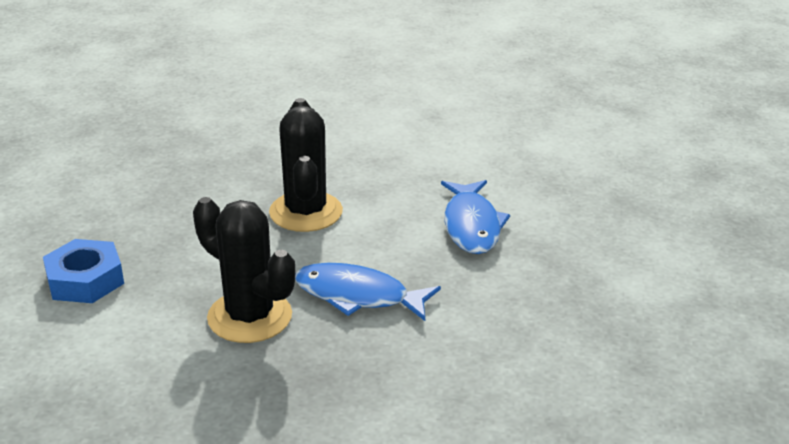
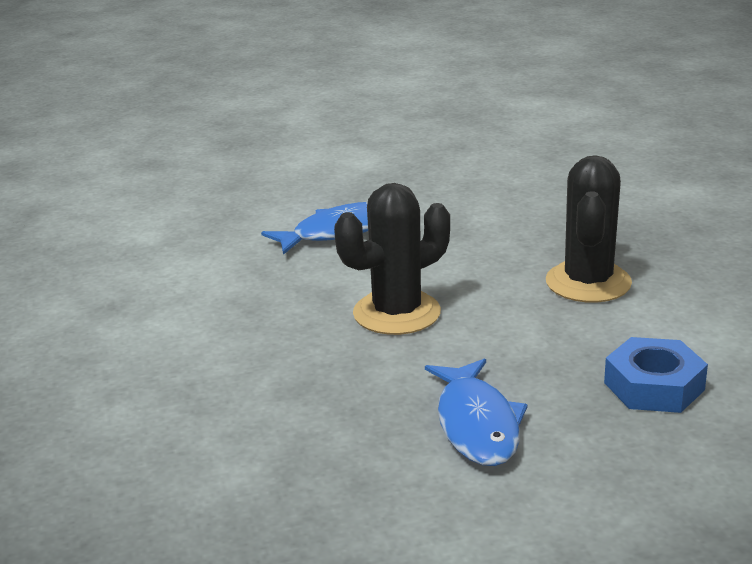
camera: 115 degrees left, 5 degrees down
blue fish [295,263,441,321] -> blue fish moved to [425,358,528,466]

